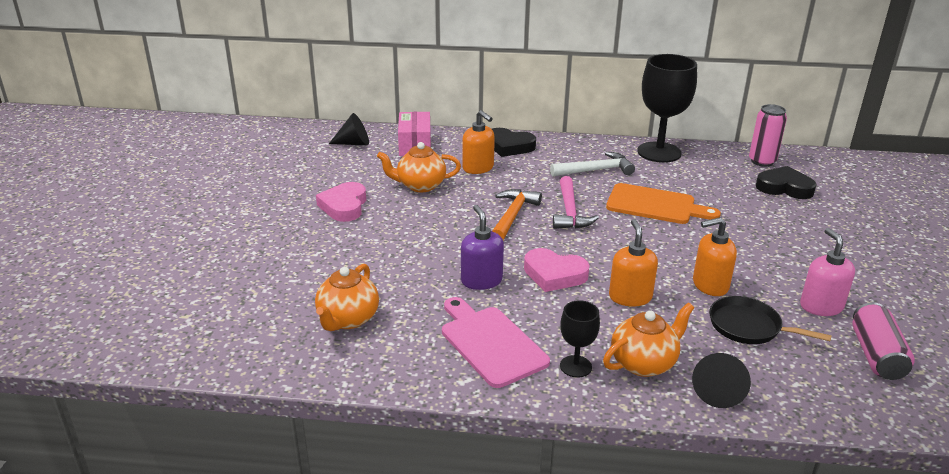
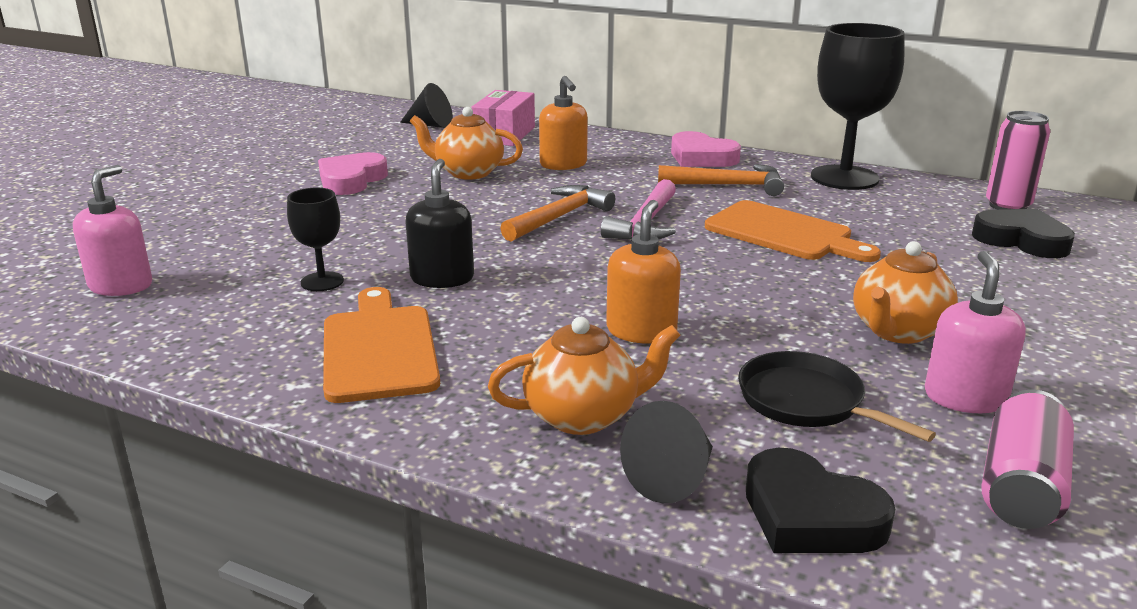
camera: 20 degrees right, 5 degrees down
orange teapot [315,264,379,331] -> orange teapot moved to [853,241,958,344]
pink cutting board [442,297,550,388] -> orange cutting board [323,287,440,403]
purple soap dispenser [461,205,504,290] -> black soap dispenser [405,159,474,288]
black heart [492,128,536,157] -> black heart moved to [746,448,895,553]
pink heart [524,248,589,292] -> pink heart moved to [671,131,741,167]
white hammer [550,152,635,177] -> orange hammer [658,164,784,196]
black goblet [560,300,600,378] -> black goblet moved to [287,188,344,291]
orange soap dispenser [693,217,737,296] -> none
none -> pink soap dispenser [73,165,152,296]

